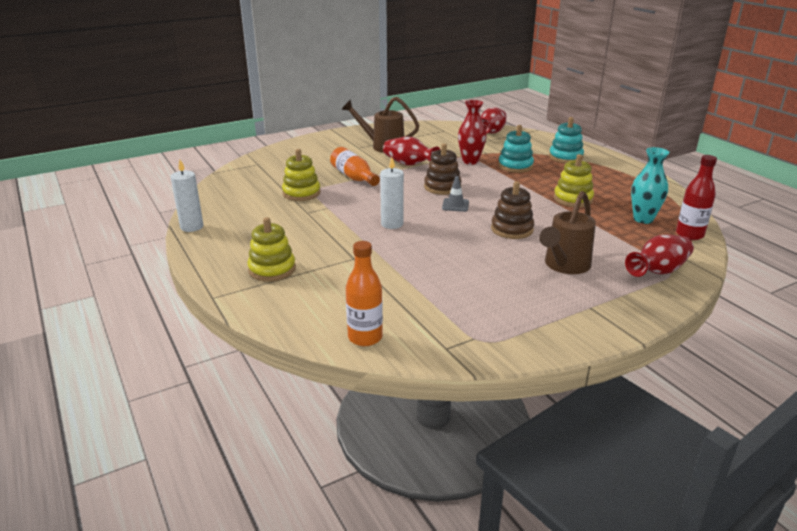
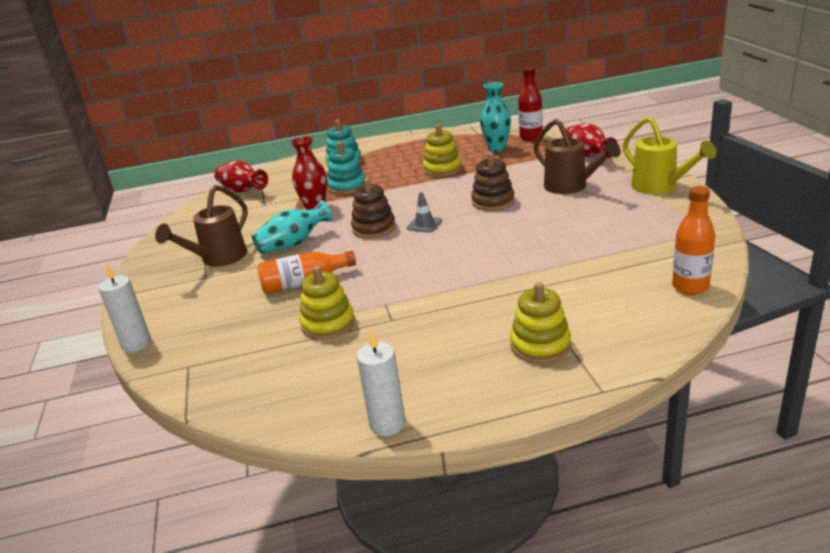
camera: 70 degrees left, 0 degrees up
white candle [380,157,404,229] -> white candle moved to [98,264,151,352]
red vase [383,137,440,166] -> turquoise vase [252,200,332,254]
none -> yellow watering can [623,116,717,195]

